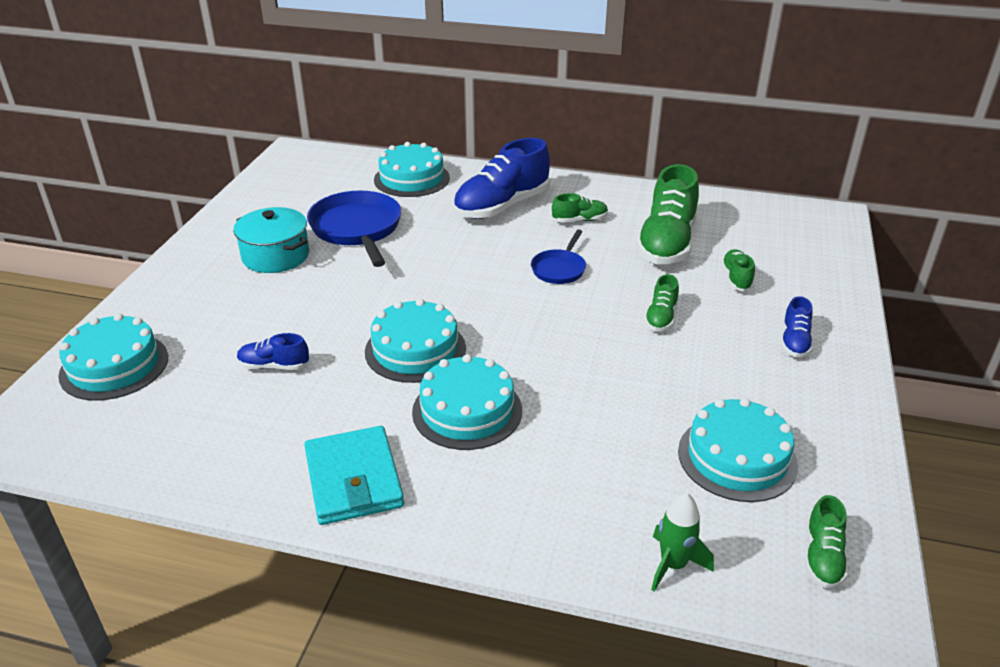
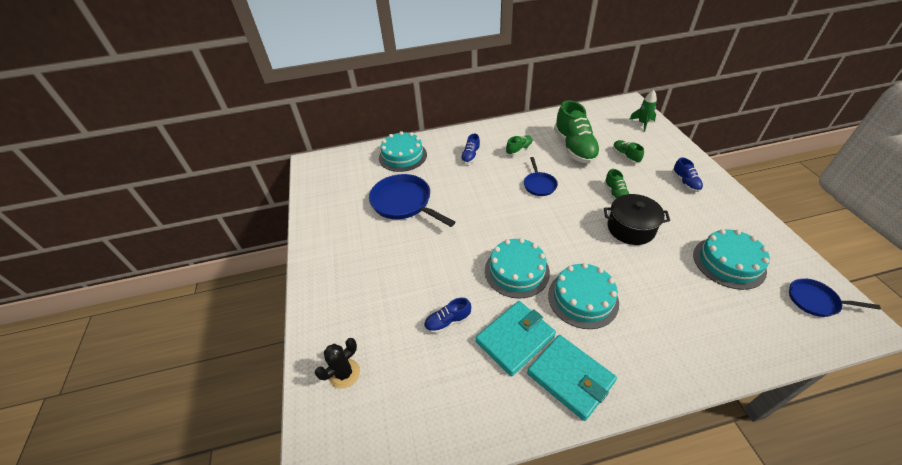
camera: 25 degrees left, 10 degrees up
turquoise cake [58,313,168,401] -> black cactus [315,338,360,389]
turquoise pot [233,207,309,273] -> none
blue shoe [453,138,550,219] -> blue shoe [461,134,480,164], size x0.48
green rocket [651,493,714,591] -> green rocket moved to [629,90,657,132]
green shoe [806,495,848,588] -> blue pan [789,278,881,317]
none -> turquoise wallet [475,301,556,376]
none -> black pot [604,194,670,245]

